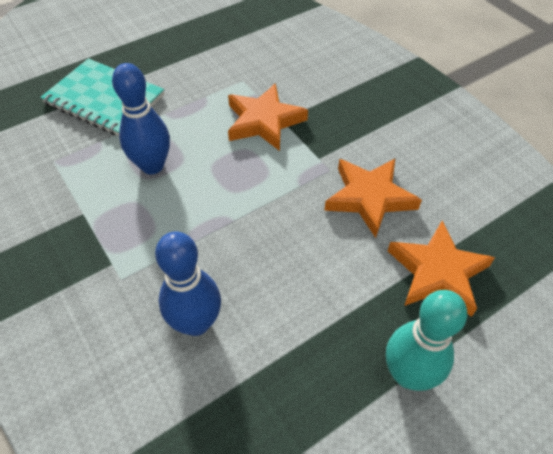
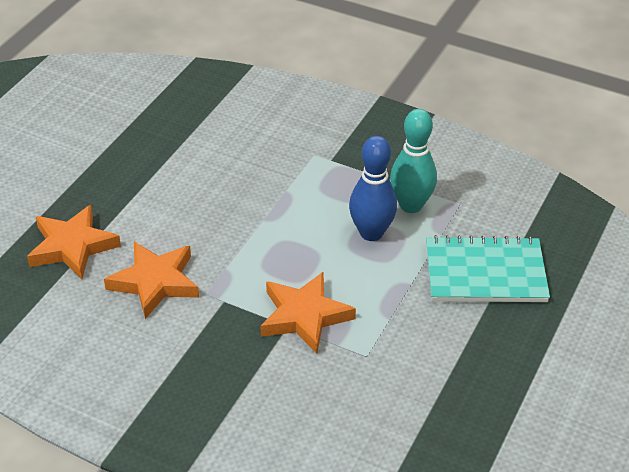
camera: 150 degrees right, 10 degrees down
blue bowling pin [155,232,221,336] -> none
turquoise bowling pin [386,290,467,391] -> turquoise bowling pin moved to [390,109,437,213]

